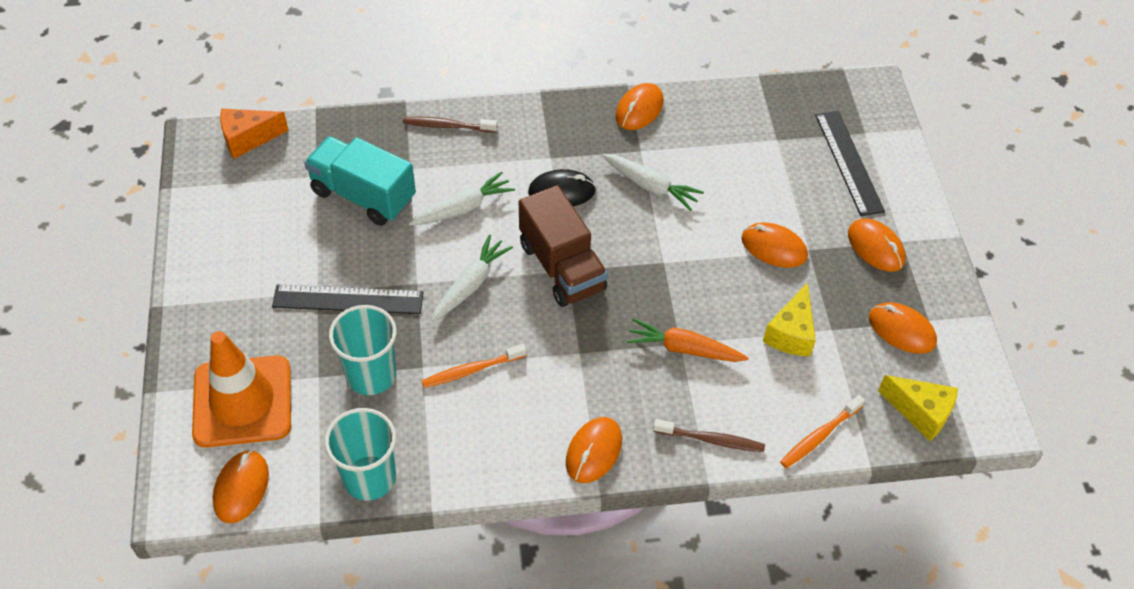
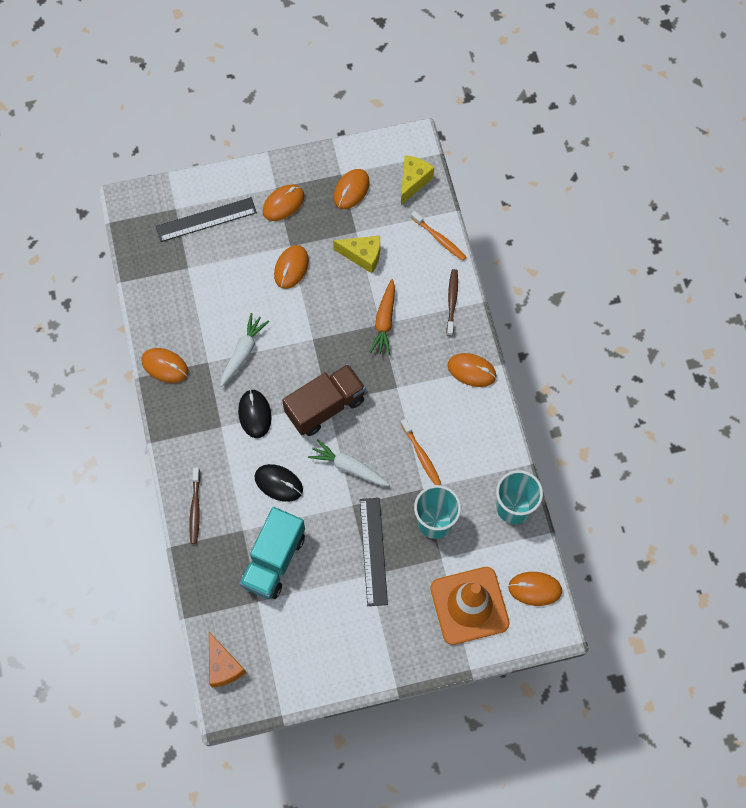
camera: 95 degrees left, 15 degrees up
white carrot [408,171,515,226] -> black mouse [255,464,303,502]

